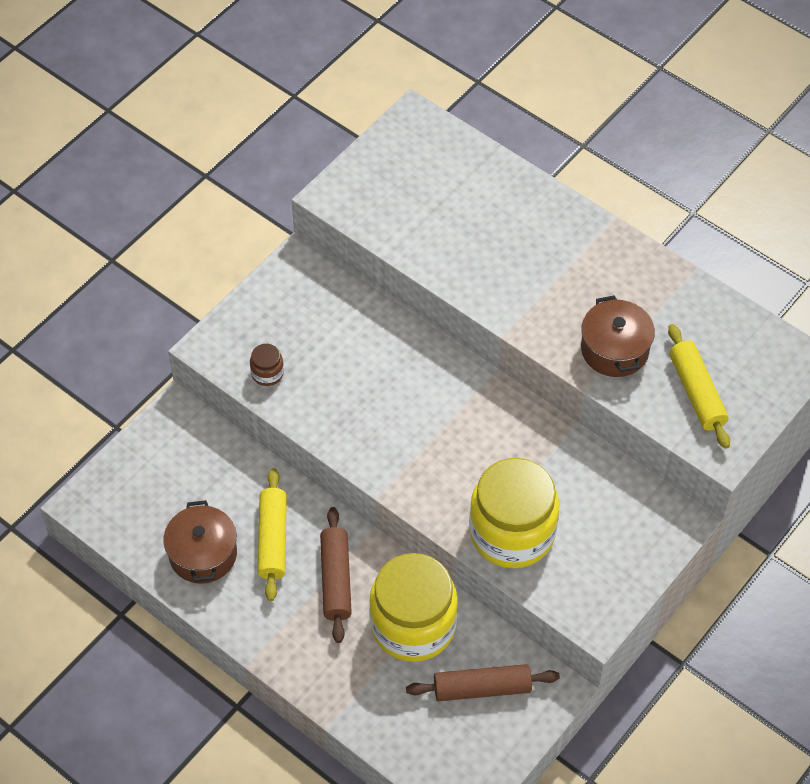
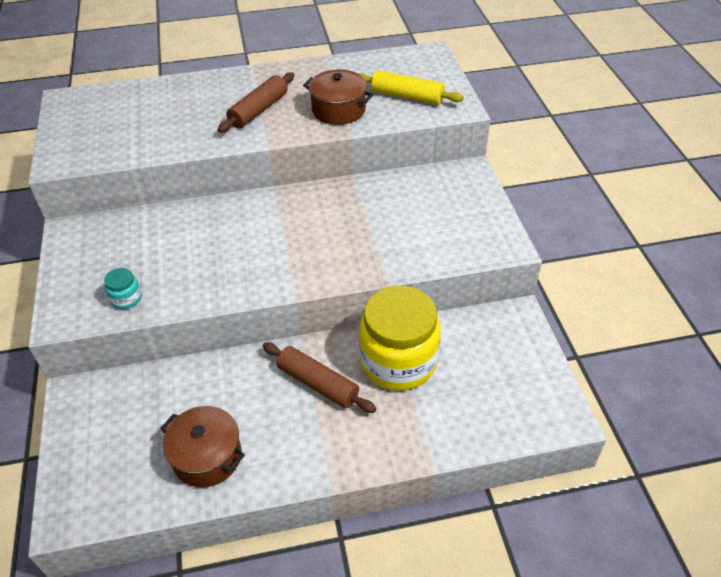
camera: 50 degrees left, 10 degrees down
brown jar [250,344,284,386] -> turquoise jar [104,268,142,309]
yellow rolling pin [258,468,287,601] -> none
brown rolling pin [406,664,560,701] -> brown rolling pin moved to [218,72,294,133]
yellow jar [469,458,559,568] -> none

